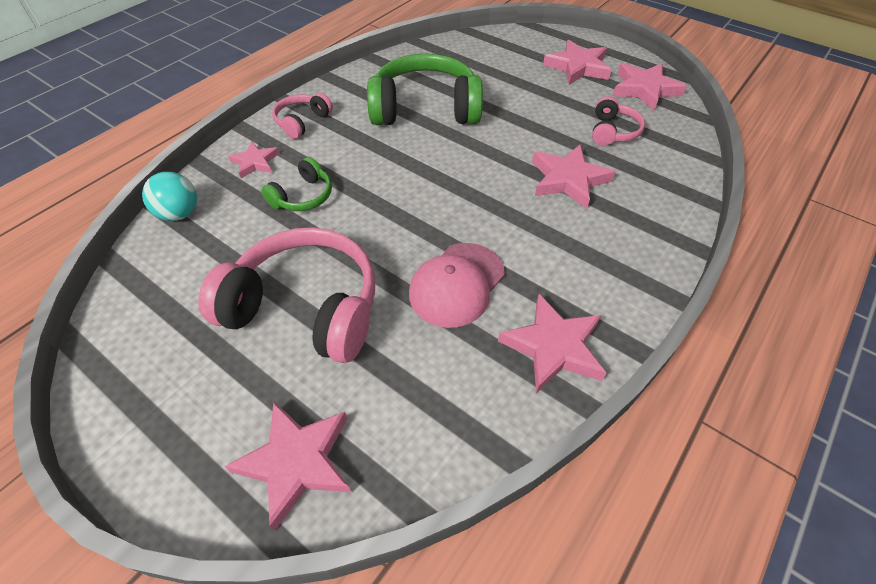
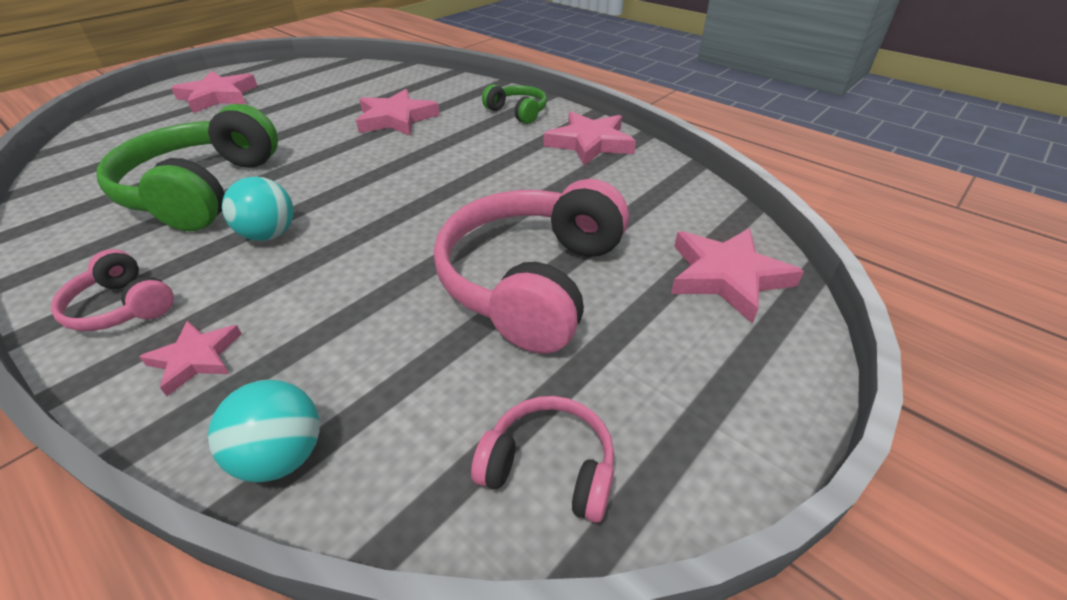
camera: 85 degrees left, 10 degrees down
green headphones [261,157,332,211] -> green headphones moved to [482,84,547,124]
pink cap [409,243,505,328] -> none
pink headphones [592,96,645,146] -> pink headphones moved to [471,396,614,523]
pink star [613,63,687,110] -> none
none -> turquoise ball [222,176,294,241]

